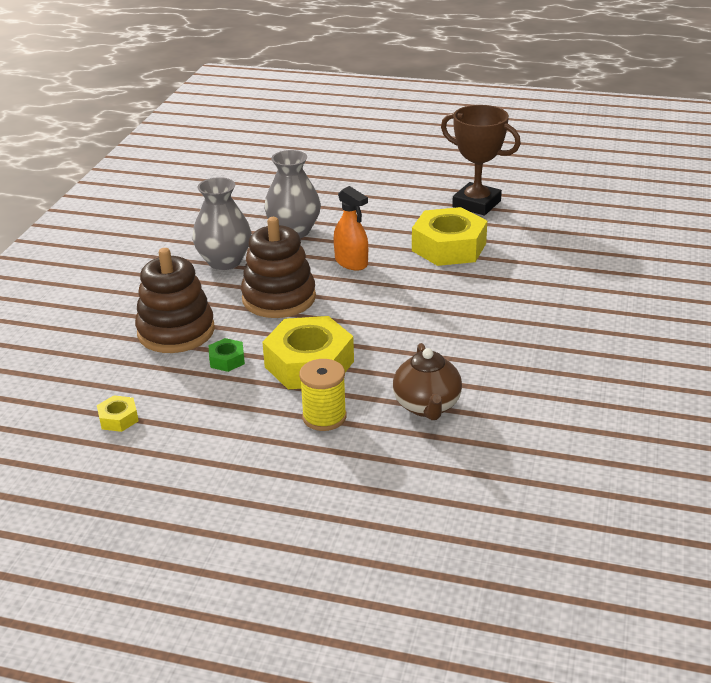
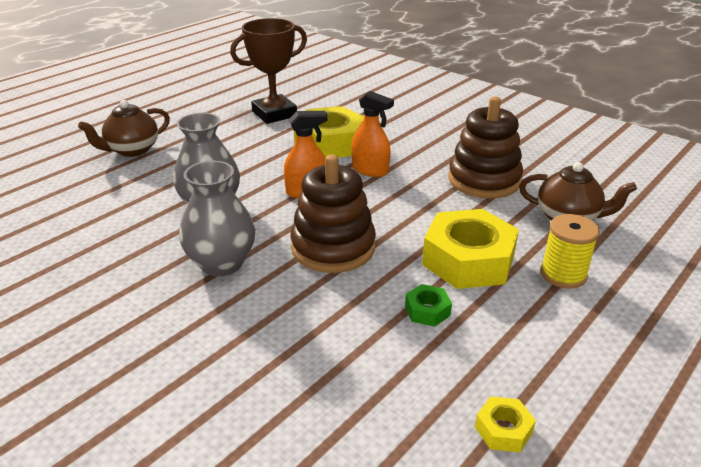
camera: 65 degrees left, 0 degrees up
brown stacking toy [135,248,215,353] -> brown stacking toy moved to [448,96,523,198]
none -> brown teapot [78,100,170,157]
none -> orange spray bottle [352,91,394,177]

